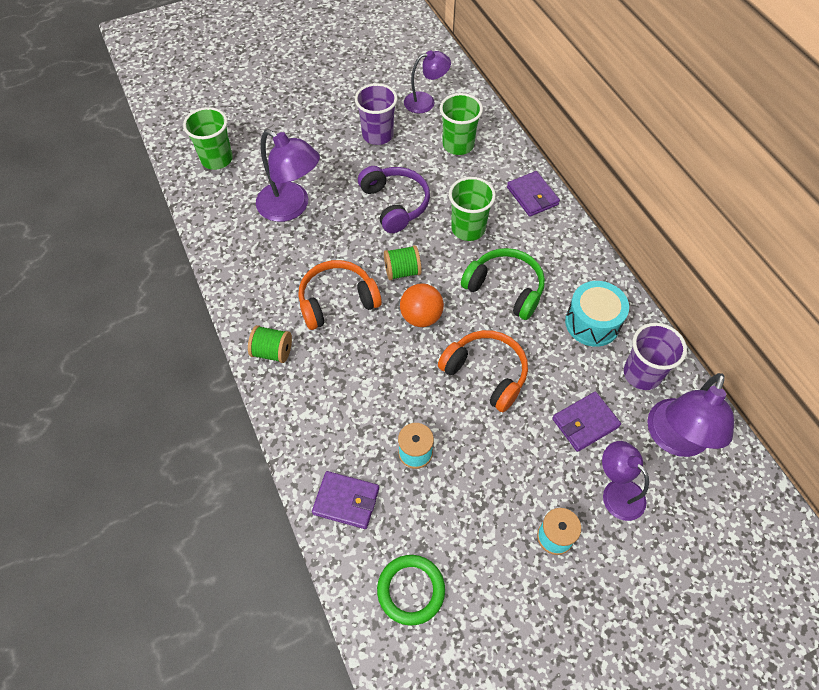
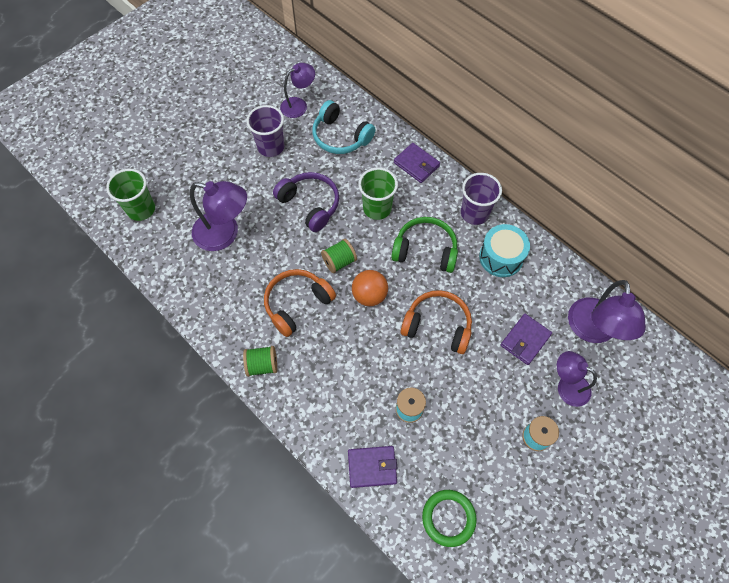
camera: 20 degrees left, 5 degrees up
green cup [440,93,483,155] -> turquoise headphones [312,100,375,154]
purple cup [624,323,687,390] -> purple cup moved to [461,173,502,225]

